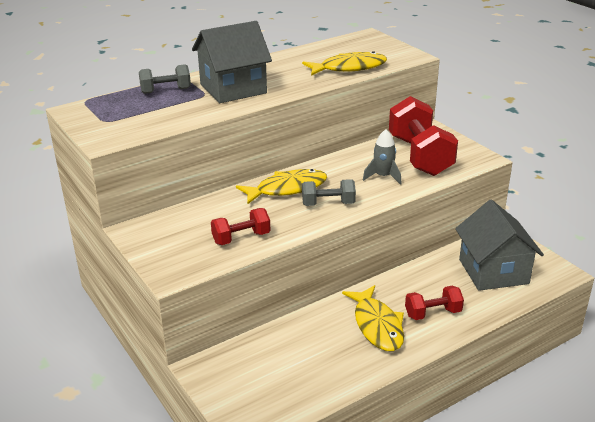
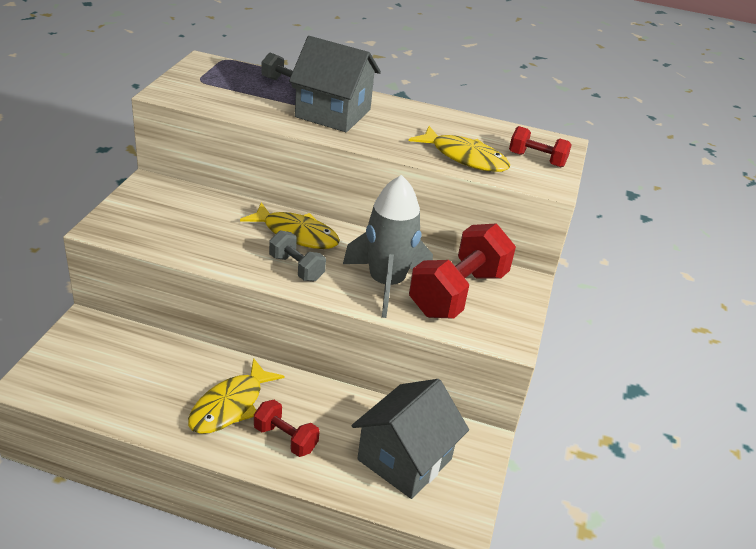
camera: 45 degrees right, 5 degrees up
red dumbbell [211,208,270,245] -> red dumbbell moved to [509,126,572,167]
grey rocket [363,130,402,185] -> grey rocket [343,175,433,318], size x1.96

